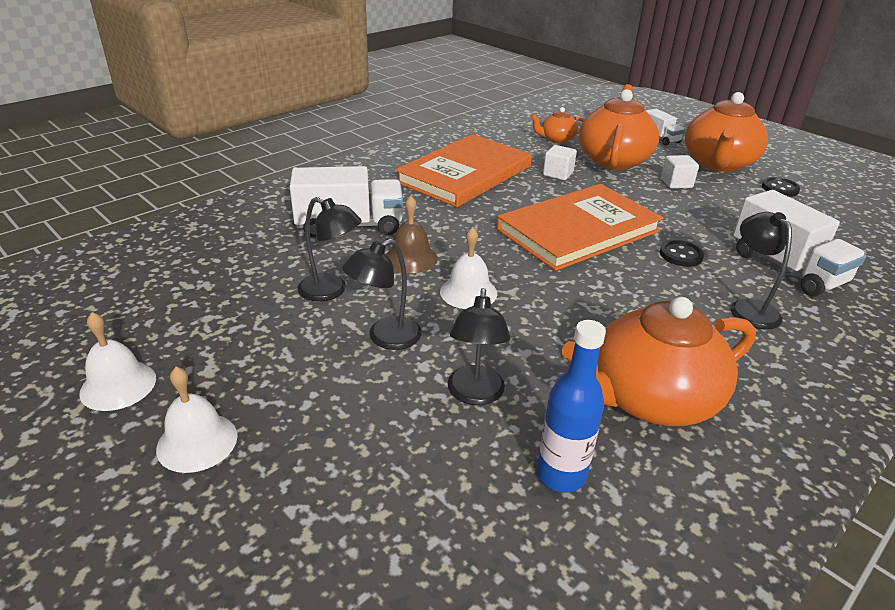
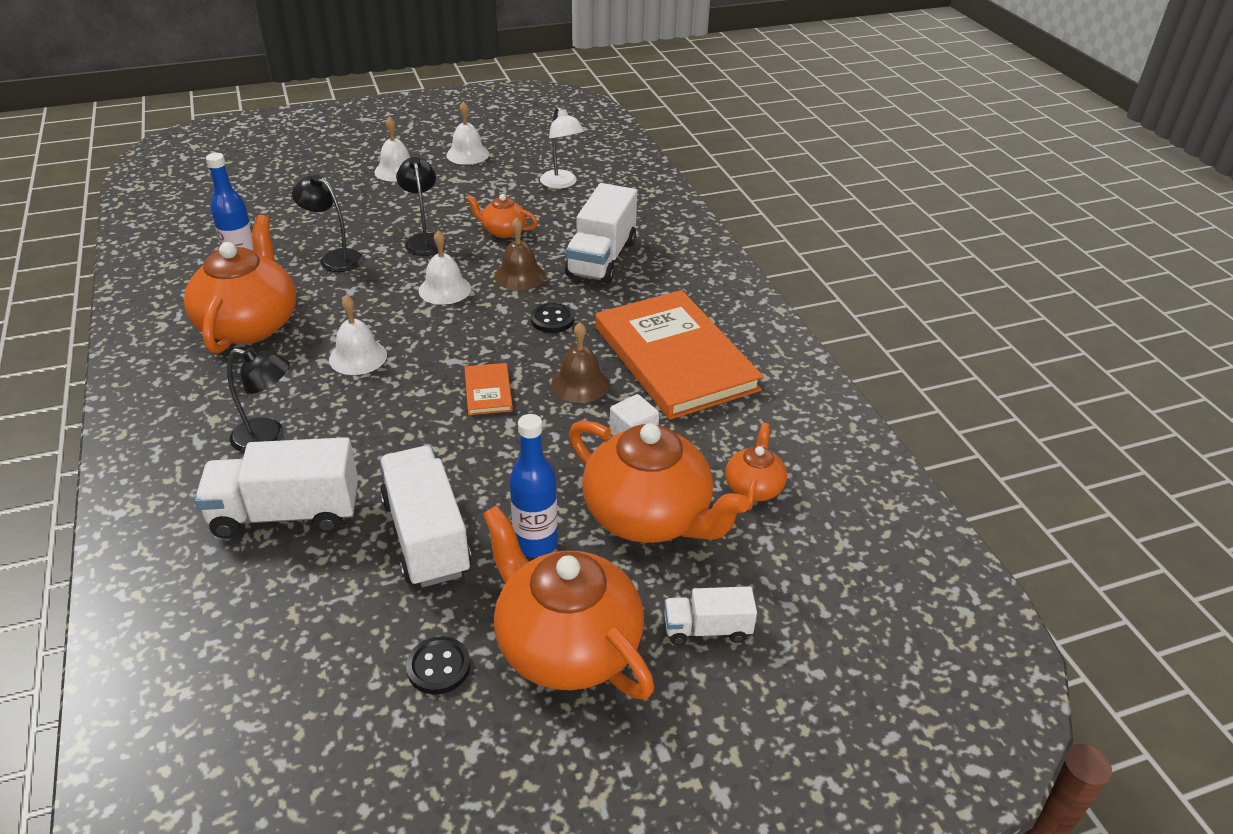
camera: 115 degrees right, 5 degrees up
black lamp [297,197,362,302] -> orange teapot [466,194,538,238]
orange book [497,184,663,271] -> orange book [464,363,513,415], size x0.40
black button [660,240,704,267] -> black button moved to [531,303,574,333]
white cube [661,155,699,189] -> blue bottle [510,414,558,558]
none -> white bell [329,295,387,375]
none -> white truck [379,446,472,587]
none -> white lamp [540,107,584,189]
none -> brown bell [551,322,609,403]

